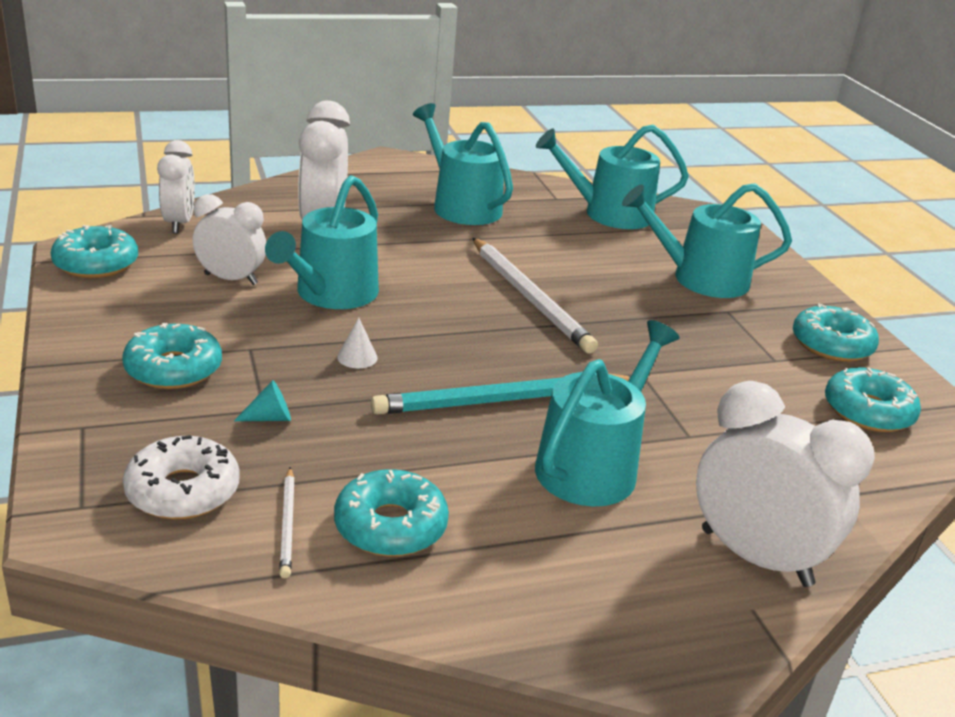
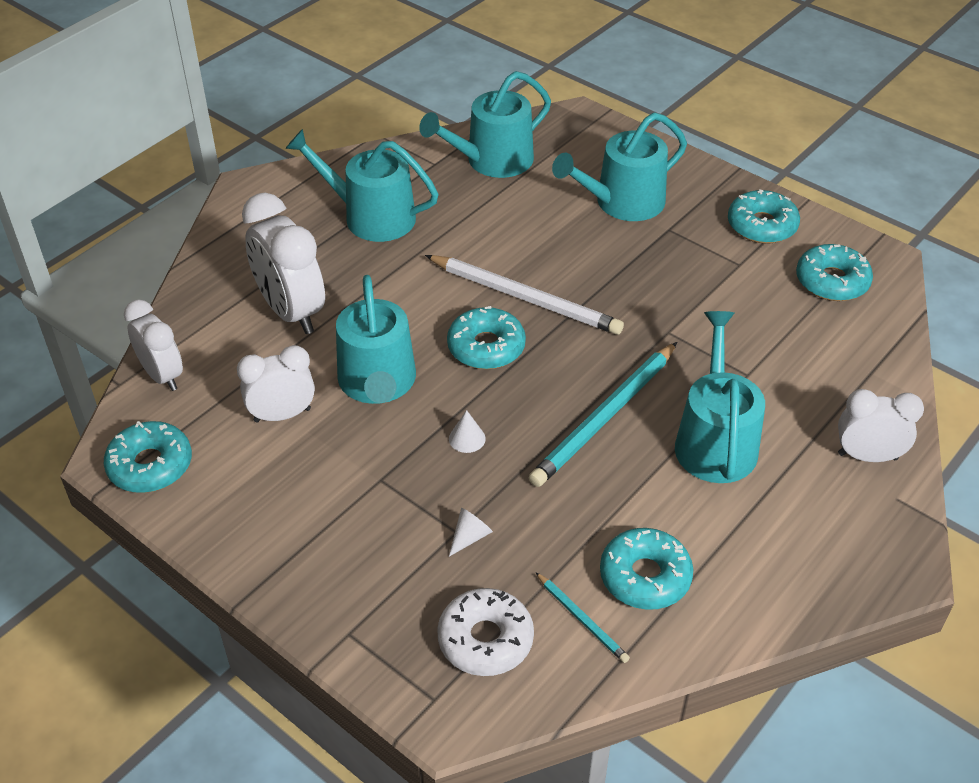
camera: 30 degrees left, 15 degrees up
turquoise donut [122,323,222,389] -> turquoise donut moved to [447,306,526,369]
turquoise cone [234,380,291,421] -> white cone [449,508,493,557]
white pencil [279,467,295,578] -> turquoise pencil [535,572,630,663]
white clock [696,381,875,587] -> white clock [838,389,924,462], size x0.64

